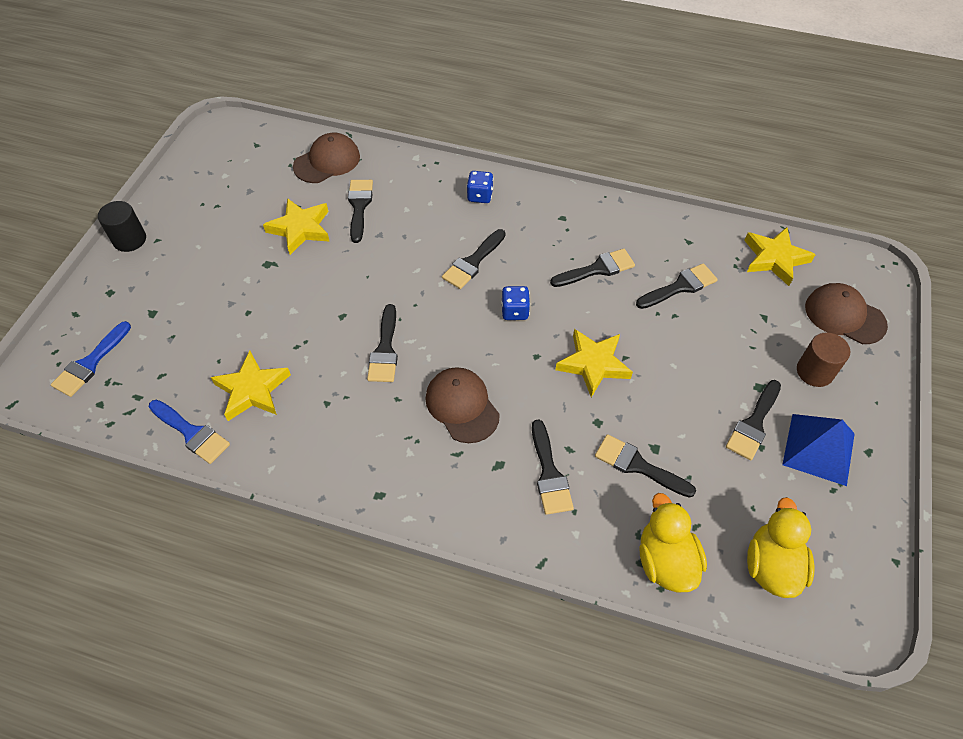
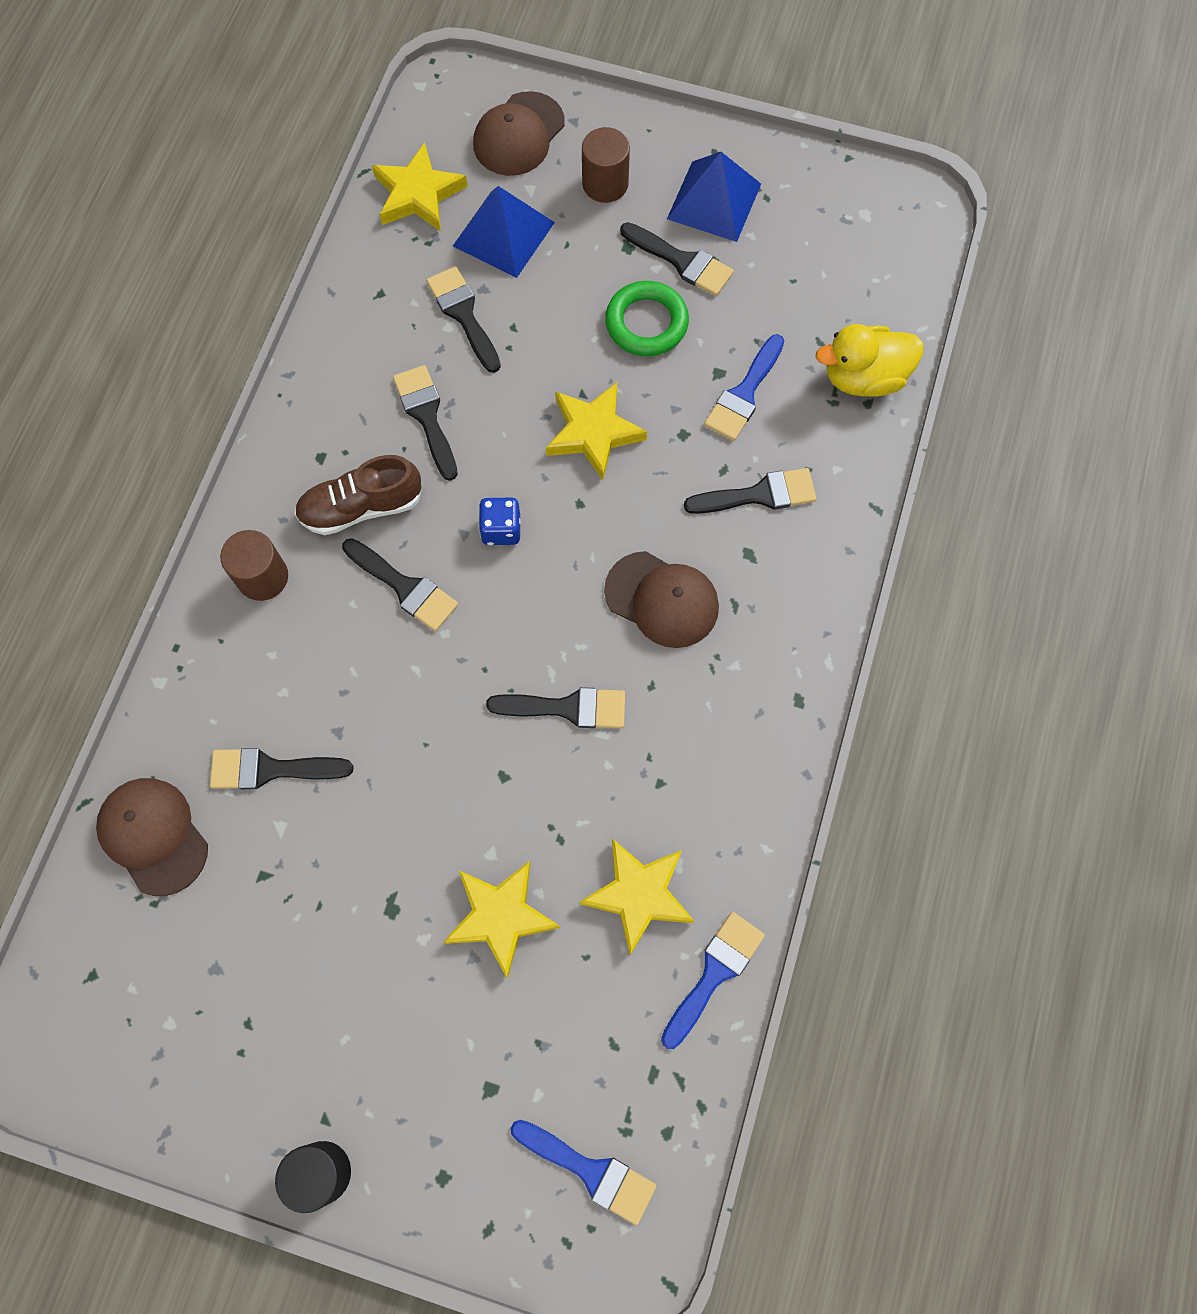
camera: 90 degrees left, 15 degrees up
yellow star [263,198,330,255] -> yellow star moved to [444,861,560,979]
brown cap [425,367,500,443] -> brown cap turned 120 degrees counterclockwise [604,551,719,648]
blue dice [467,171,493,203] -> brown cylinder [220,530,288,601]
black brush [595,434,696,498] -> blue brush [704,334,784,441]
yellow duck [747,497,814,598] -> none
none -> brown shoe [295,455,422,535]
none -> blue pyramid [453,186,555,278]
none -> green ring [605,281,689,356]

